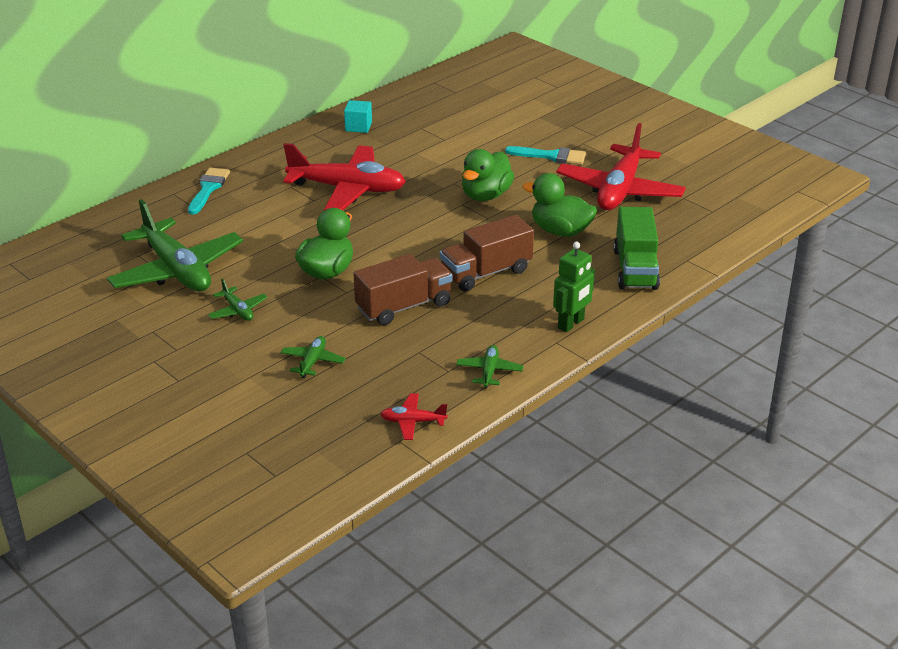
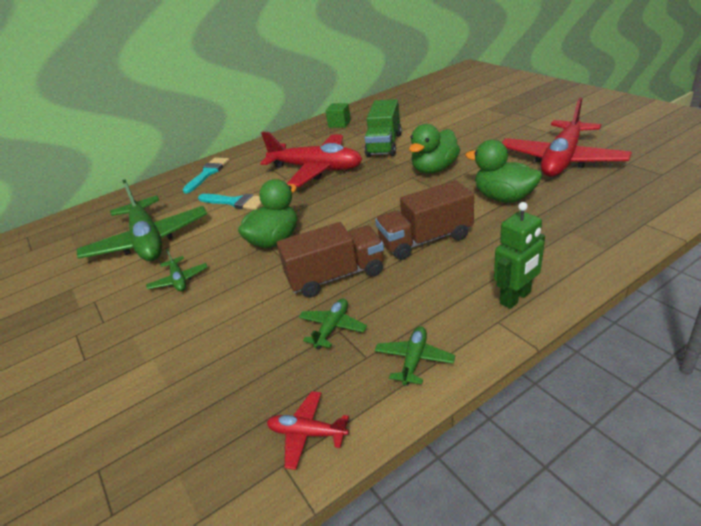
camera: 15 degrees right, 0 degrees up
green plane [280,336,346,378] -> green plane moved to [299,299,367,349]
turquoise cube [344,100,372,133] -> green cube [326,103,351,128]
turquoise brush [505,146,586,165] -> turquoise brush moved to [198,194,262,210]
green truck [613,207,660,290] -> green truck moved to [364,99,402,157]

